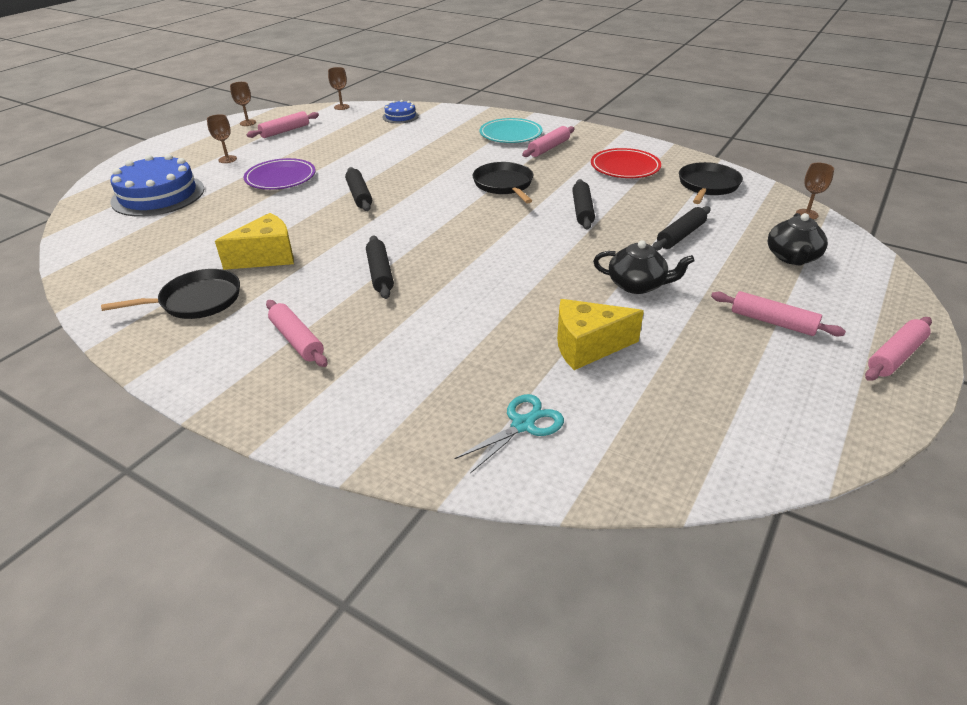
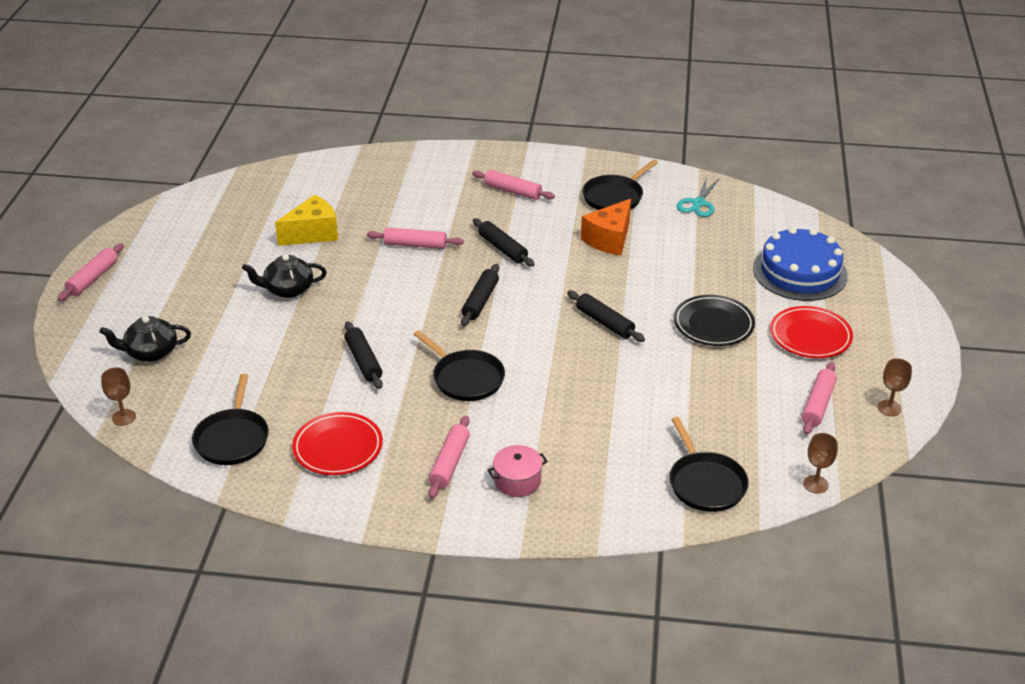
camera: 155 degrees right, 0 degrees up
brown goblet [207,114,237,163] -> red plate [770,306,853,358]
yellow cheese [215,213,294,270] -> orange cheese [581,199,631,255]
purple plate [244,158,316,190] -> black plate [674,295,755,346]
blue cake [383,100,419,123] -> black pan [670,417,749,512]
turquoise scissors [454,394,564,474] -> turquoise scissors moved to [677,176,720,217]
turquoise plate [480,118,543,143] -> pink pot [488,445,548,497]
black rolling pin [652,206,710,251] -> black rolling pin moved to [461,264,499,326]
pink rolling pin [711,291,846,337] -> pink rolling pin moved to [367,227,464,249]
black teapot [768,213,828,266] -> black teapot turned 90 degrees counterclockwise [99,316,191,362]

